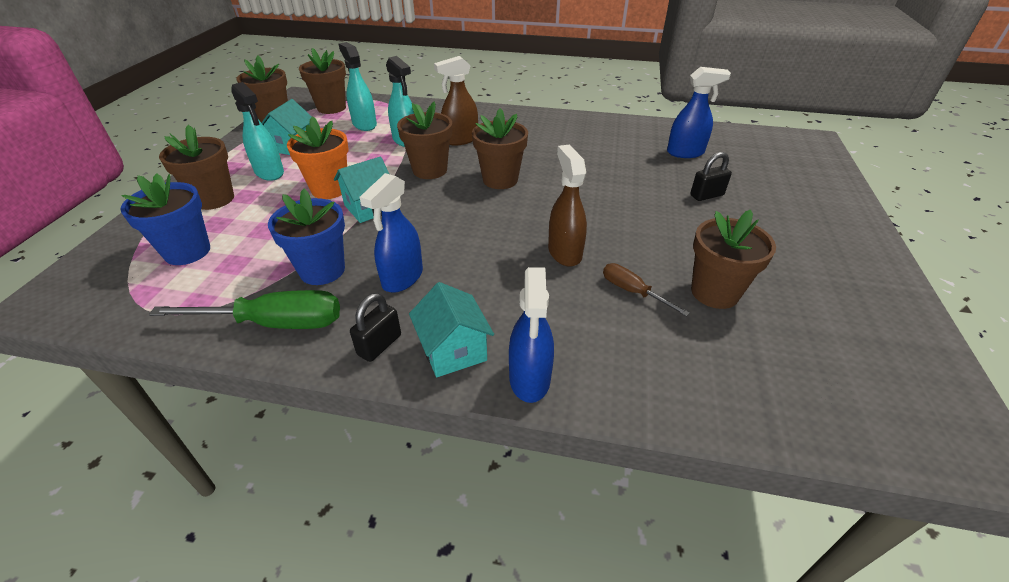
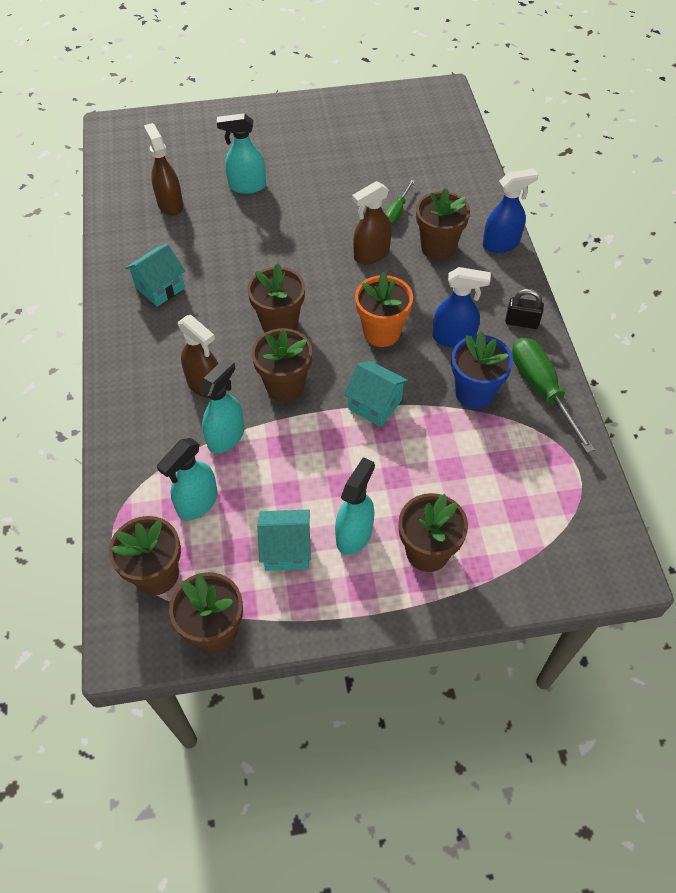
camera: 110 degrees left, 15 degrees up
blue flower pot [120,173,210,265] -> none
orange flower pot [287,116,349,199] -> orange flower pot moved to [355,272,413,347]
turquoise house [409,282,494,377] -> turquoise house moved to [125,244,185,307]
brown screwdriver [603,263,690,317] -> green screwdriver [385,180,415,226]
blue spray bottle [667,67,731,158] -> brown spray bottle [144,123,183,216]
black padlock [690,152,732,201] -> turquoise spray bottle [217,113,266,194]
brown flower pot [691,210,776,309] -> brown flower pot moved to [416,188,470,260]

